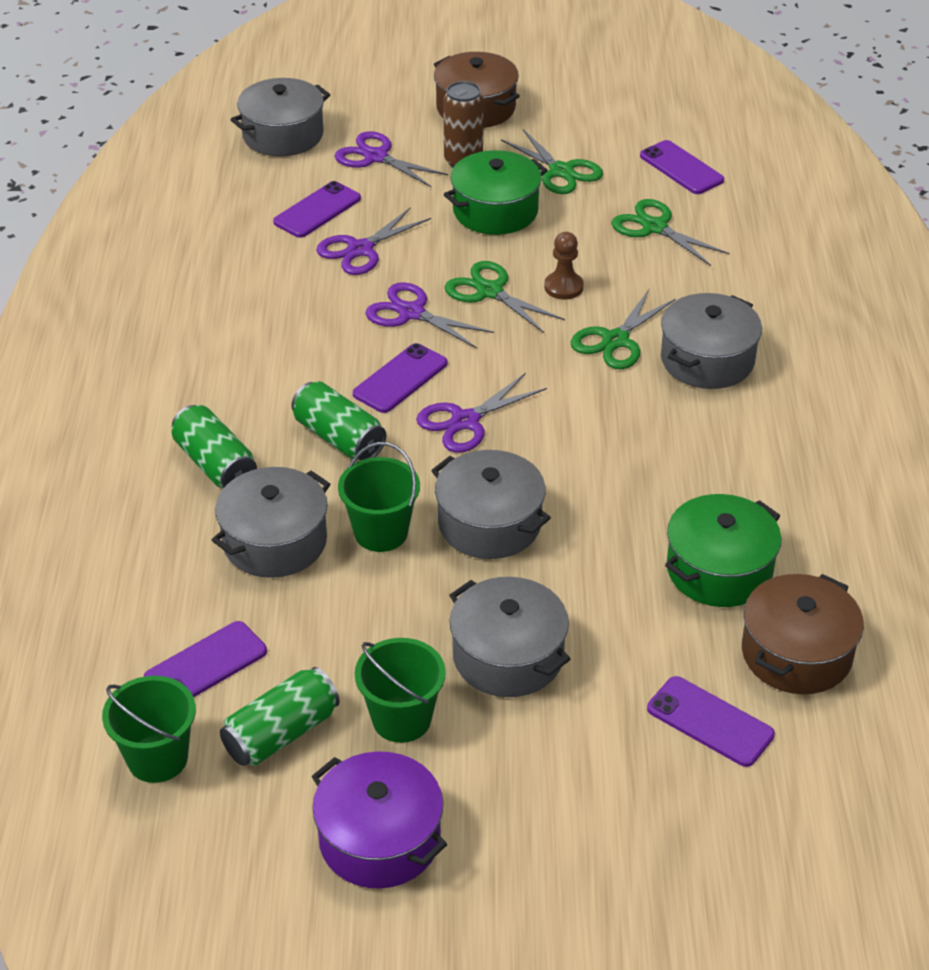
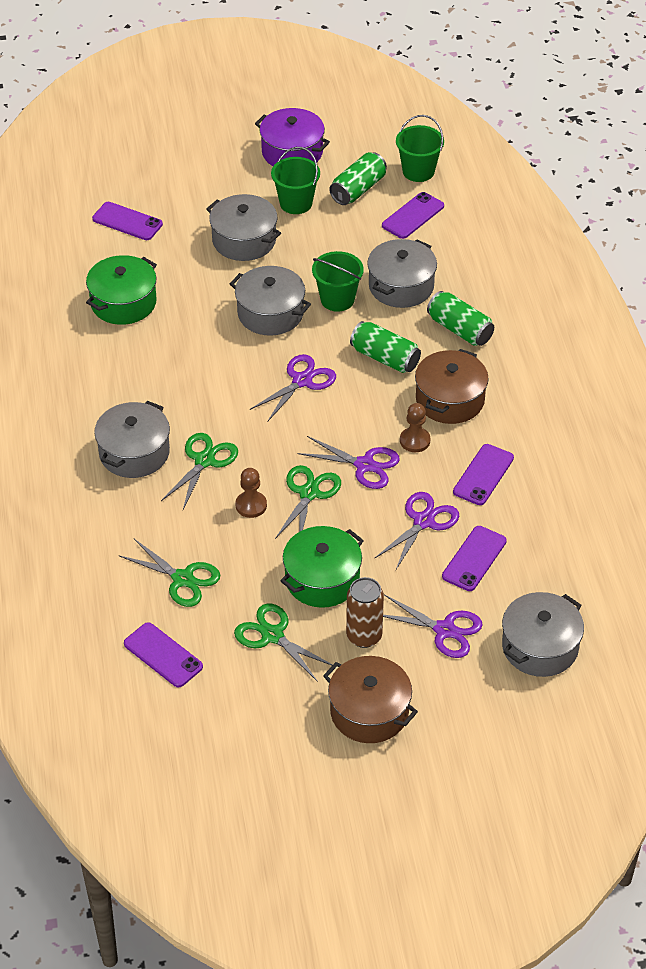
camera: 170 degrees right, 5 degrees up
purple phone [353,343,447,413] -> purple phone moved to [453,444,514,505]
green scissors [445,261,565,333] -> green scissors turned 105 degrees counterclockwise [275,465,341,539]
brown pot [742,574,864,694] -> brown pot moved to [415,349,489,424]
none -> brown pawn [400,403,431,452]

